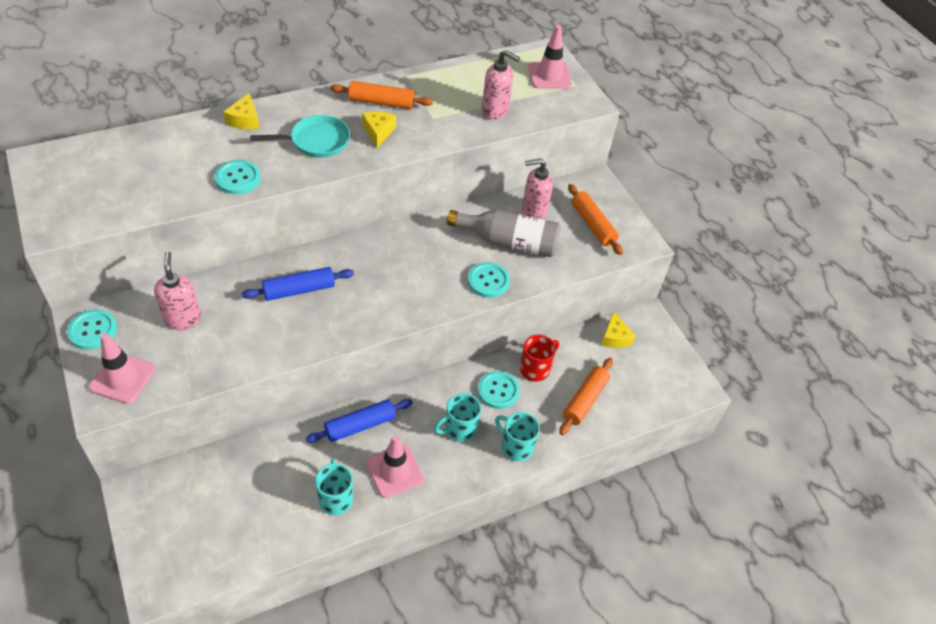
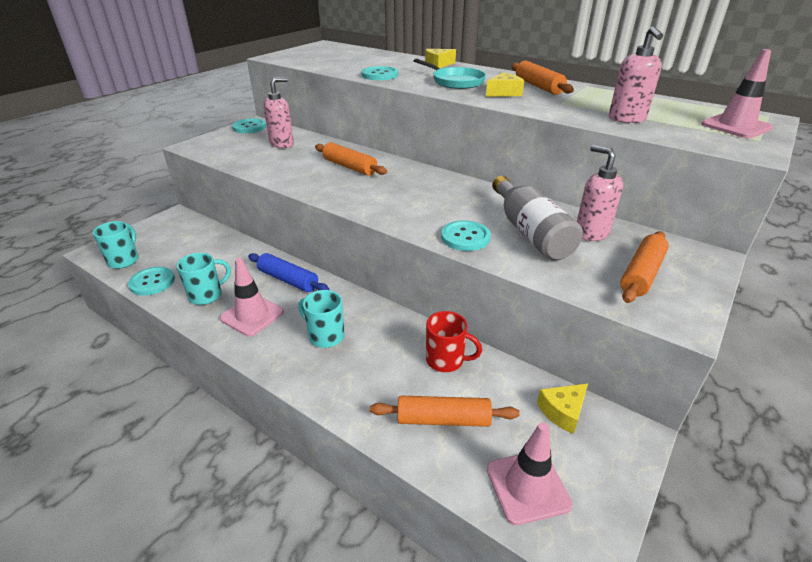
camera: 65 degrees right, 15 degrees down
pink traffic cone [88,333,155,404] -> pink traffic cone moved to [487,422,573,525]
blue rolling pin [242,267,354,301] -> orange rolling pin [315,142,387,176]
turquoise button [478,371,520,409] -> turquoise button moved to [128,267,175,296]
turquoise mug [495,412,540,461] -> turquoise mug moved to [93,221,139,269]

